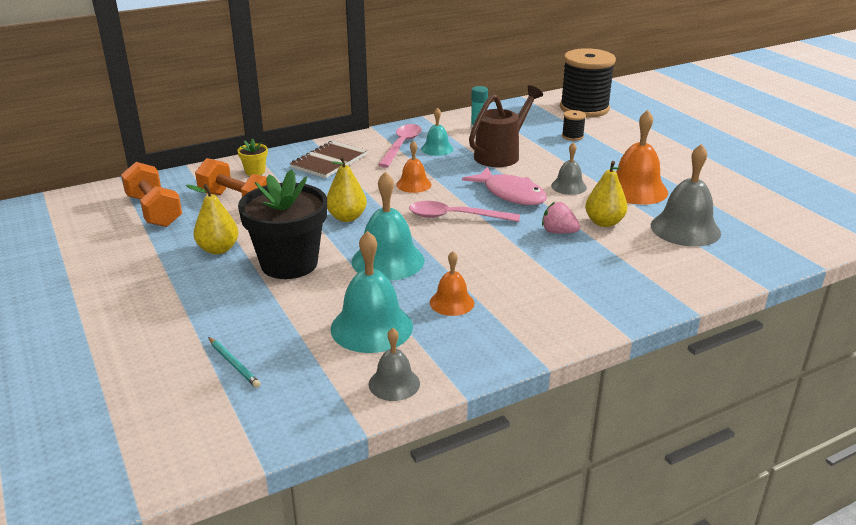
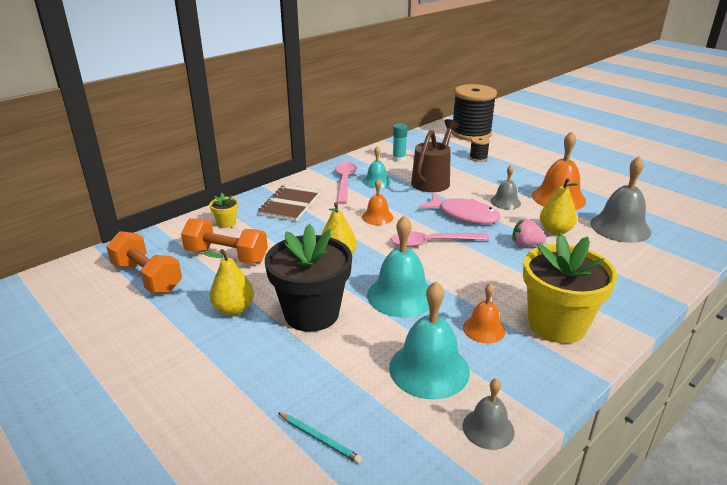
camera: 15 degrees left, 0 degrees up
none -> yellow flower pot [523,233,617,344]

